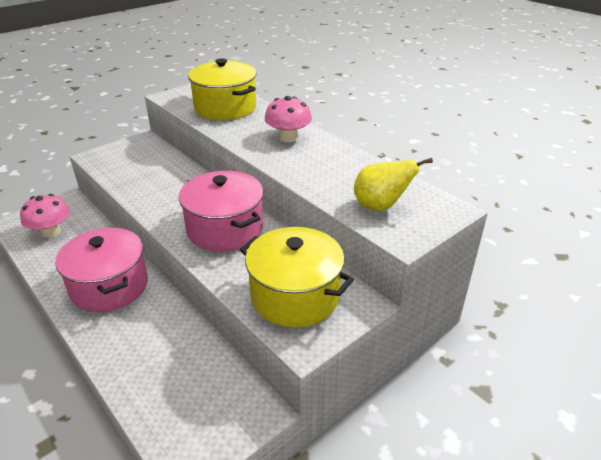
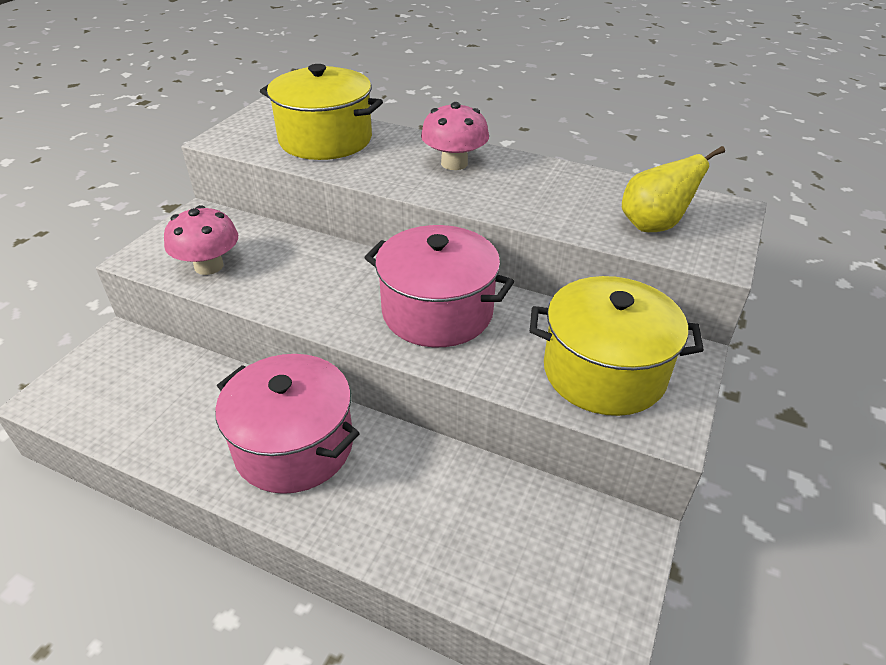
camera: 25 degrees left, 5 degrees up
pink mushroom [20,194,70,238] -> pink mushroom moved to [164,205,238,275]

